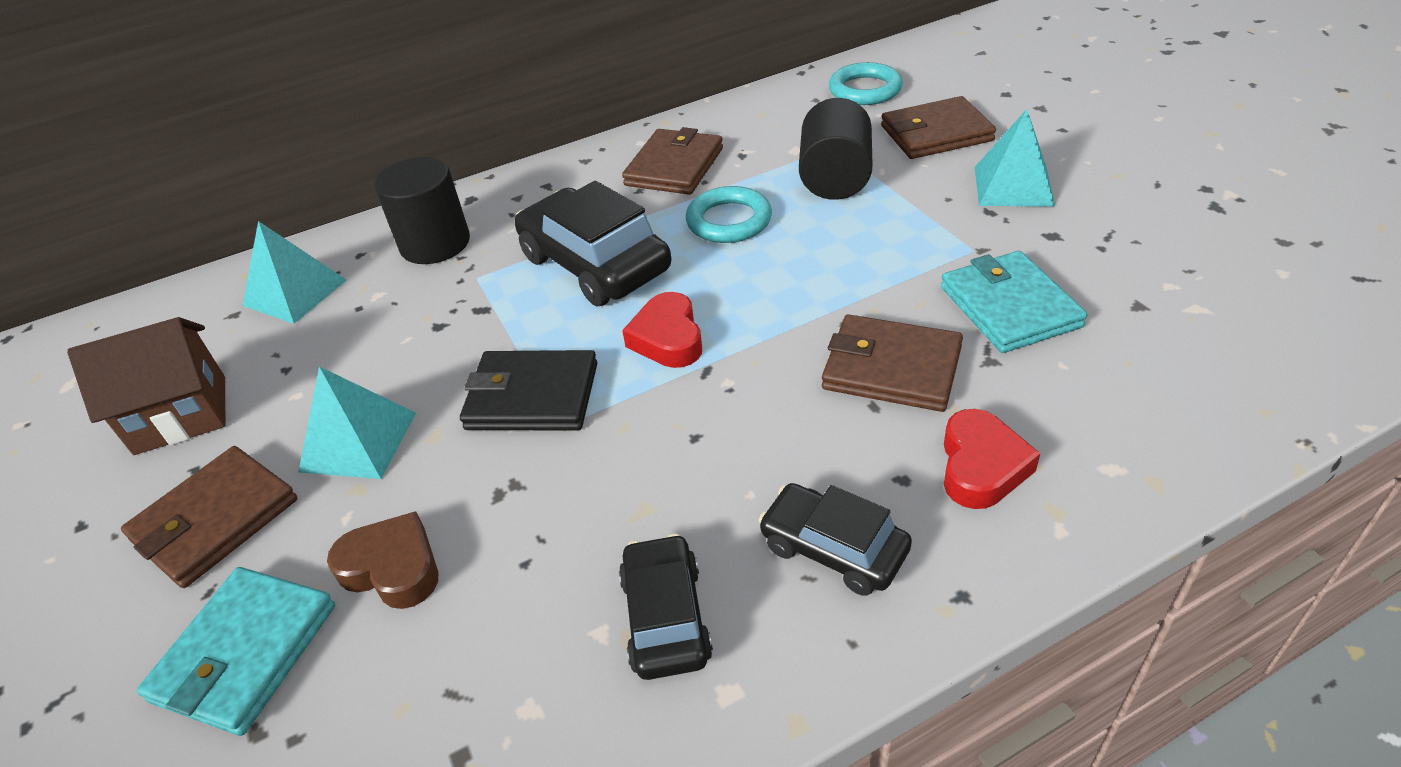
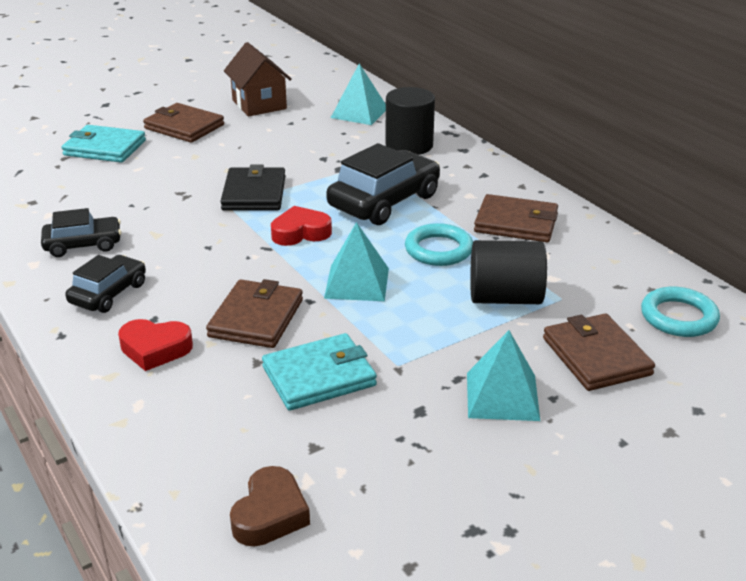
camera: 80 degrees right, 10 degrees down
turquoise pyramid [299,367,416,479] -> turquoise pyramid moved to [324,222,389,301]
brown heart [327,511,438,609] -> brown heart moved to [230,466,310,547]

